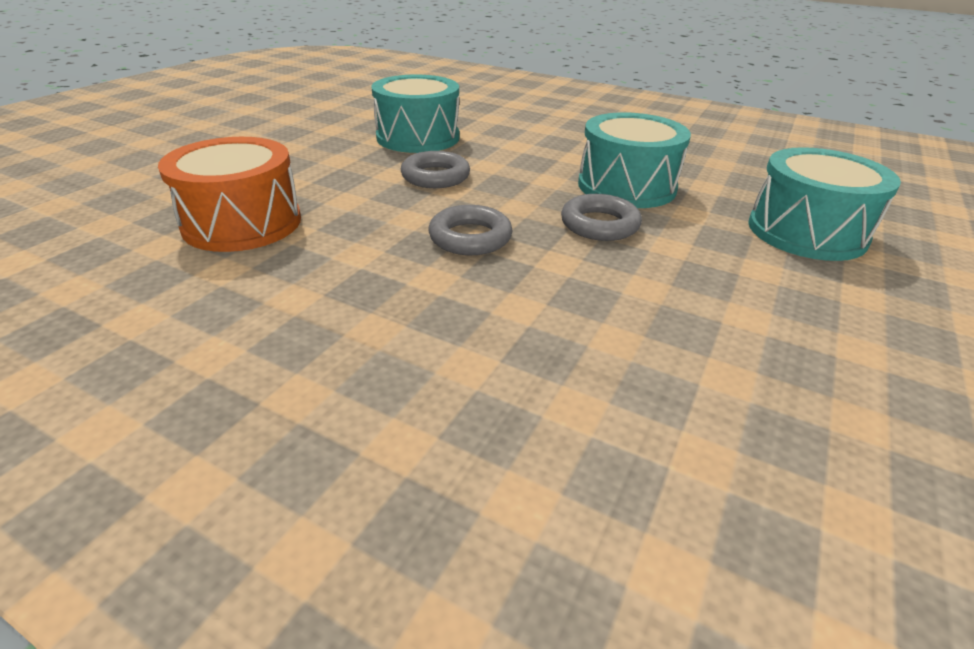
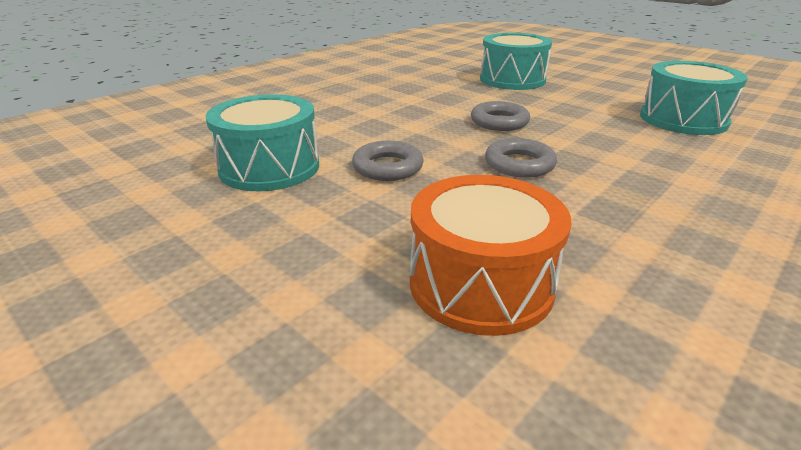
camera: 75 degrees left, 5 degrees down
turquoise drum [578,112,691,208] -> turquoise drum moved to [640,61,748,135]

